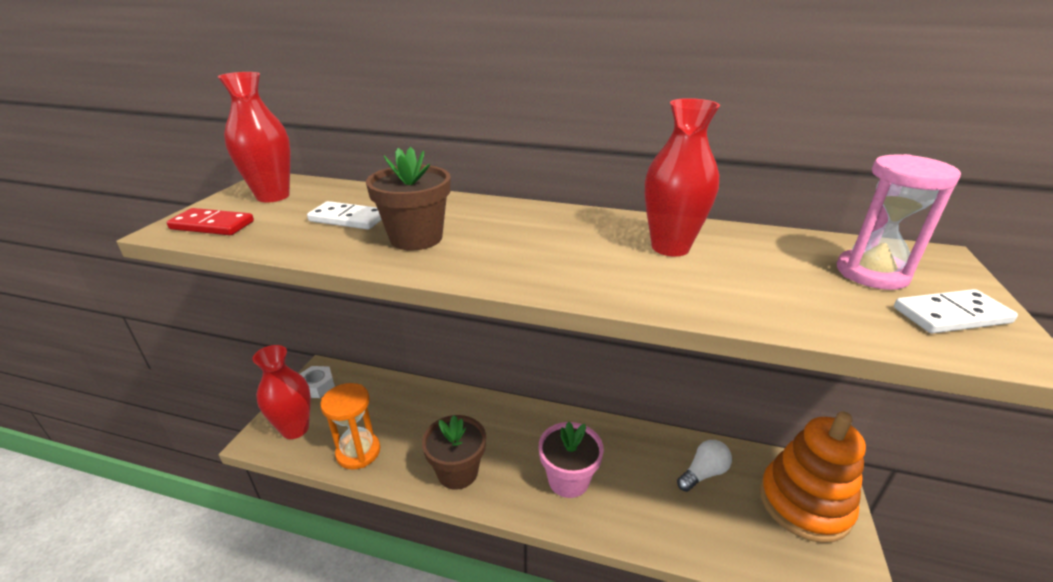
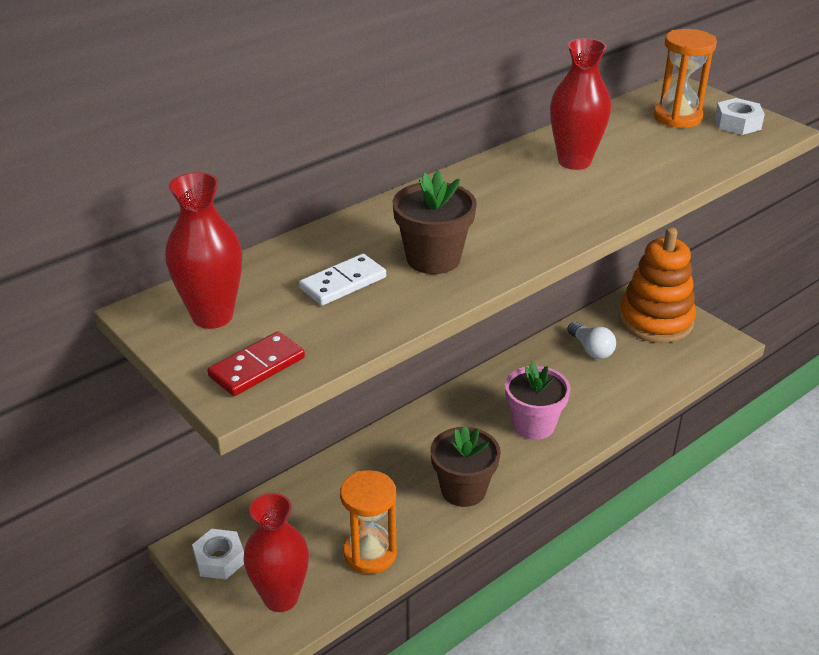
camera: 55 degrees left, 5 degrees up
white light bulb [677,440,732,492] -> white light bulb turned 150 degrees clockwise [567,322,616,359]
pink hourglass [837,154,961,290] -> orange hourglass [653,29,717,128]
white domino [894,289,1018,333] -> white nut [715,98,765,135]

